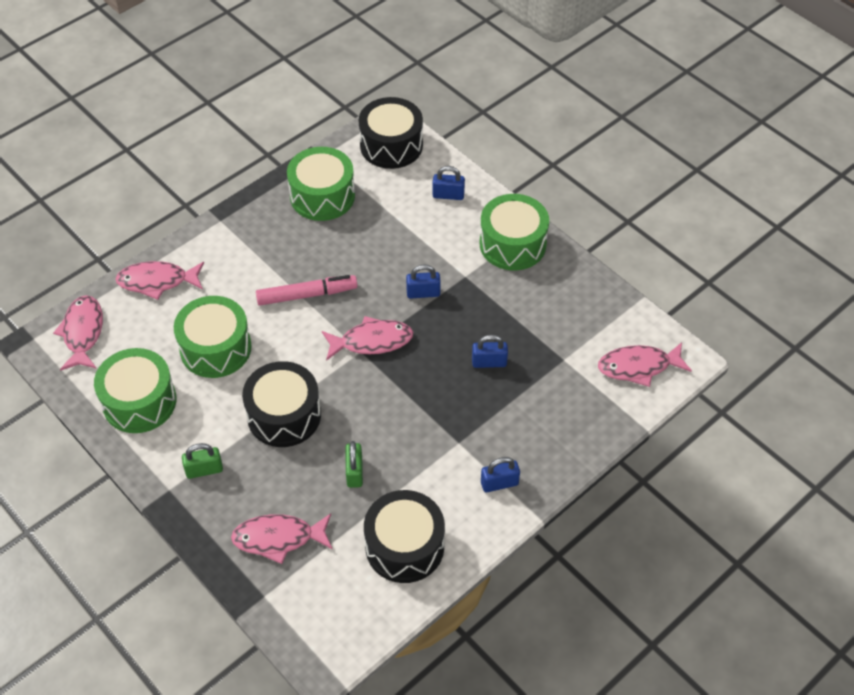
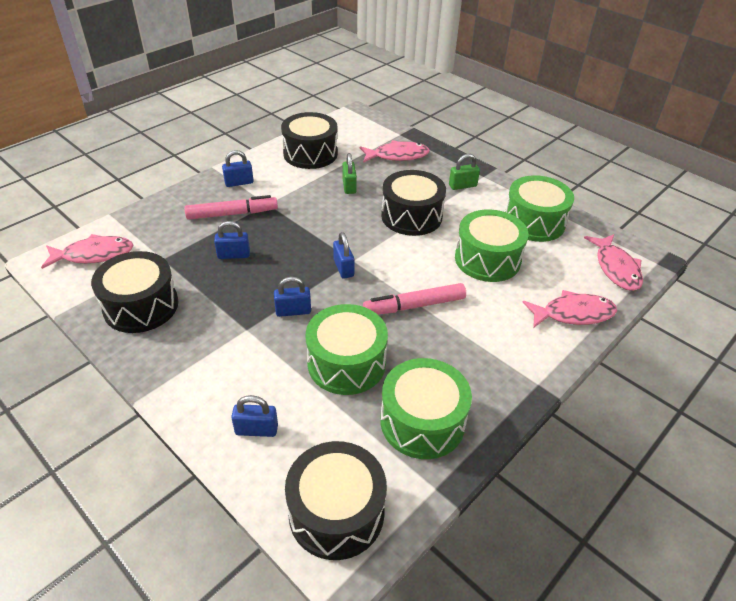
camera: 175 degrees right, 10 degrees down
pink fish [322,316,413,361] -> blue padlock [333,232,355,279]
green drum [480,194,549,270] -> green drum moved to [306,304,388,395]
none -> black drum [91,251,179,333]
none -> pink marker [185,195,278,220]

